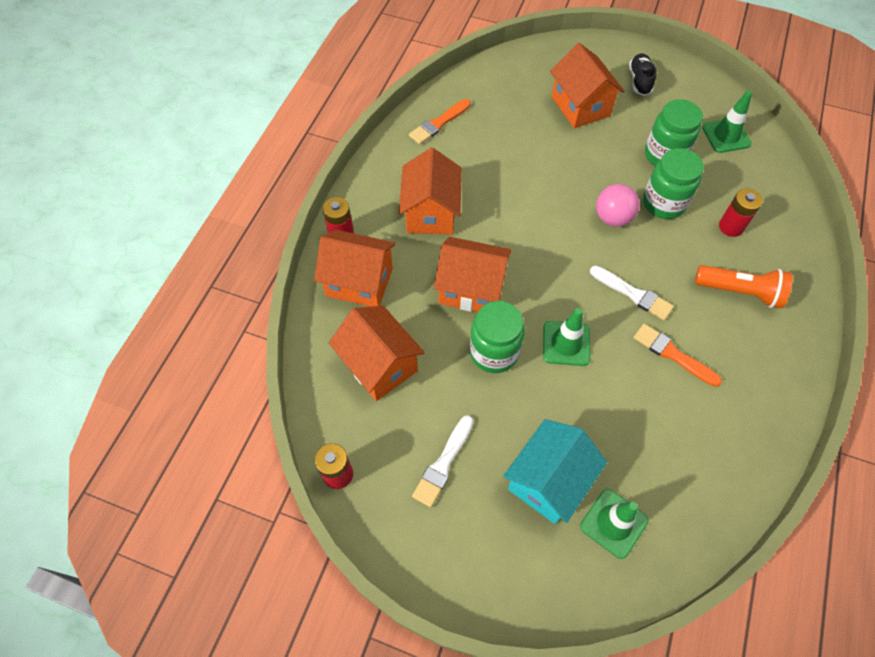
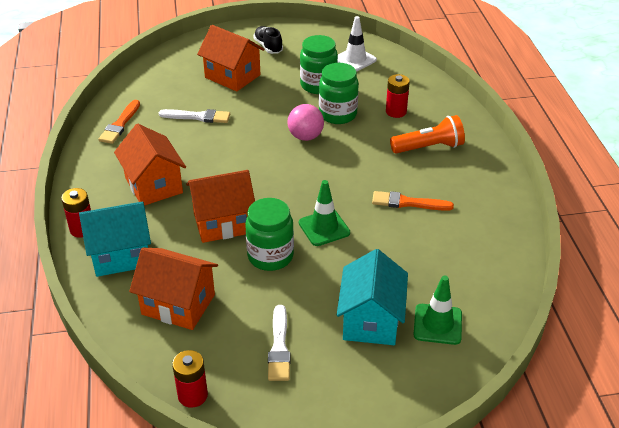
camera: 30 degrees left, 20 degrees down
orange house [314,230,396,307] -> turquoise house [79,201,151,277]
white brush [590,266,674,320] -> white brush moved to [159,109,230,123]
green traffic cone [702,90,752,153] -> white traffic cone [338,16,377,71]

